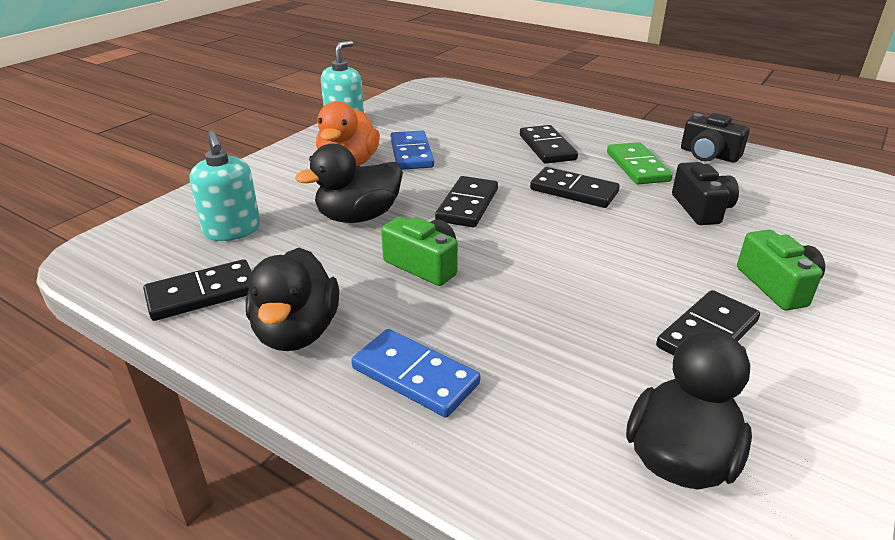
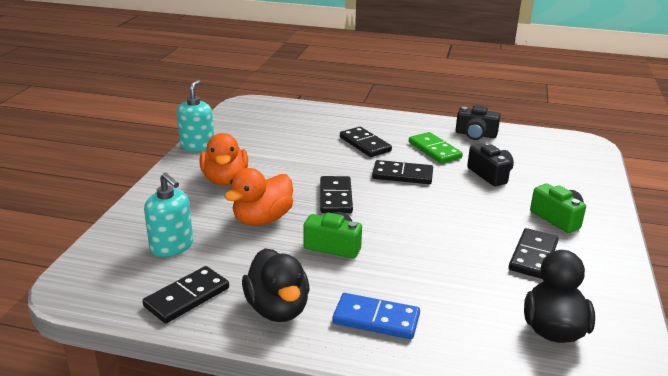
camera: 20 degrees left, 5 degrees down
black duck [295,143,403,223] -> orange duck [224,168,293,226]
blue domino [391,130,434,170] -> none

